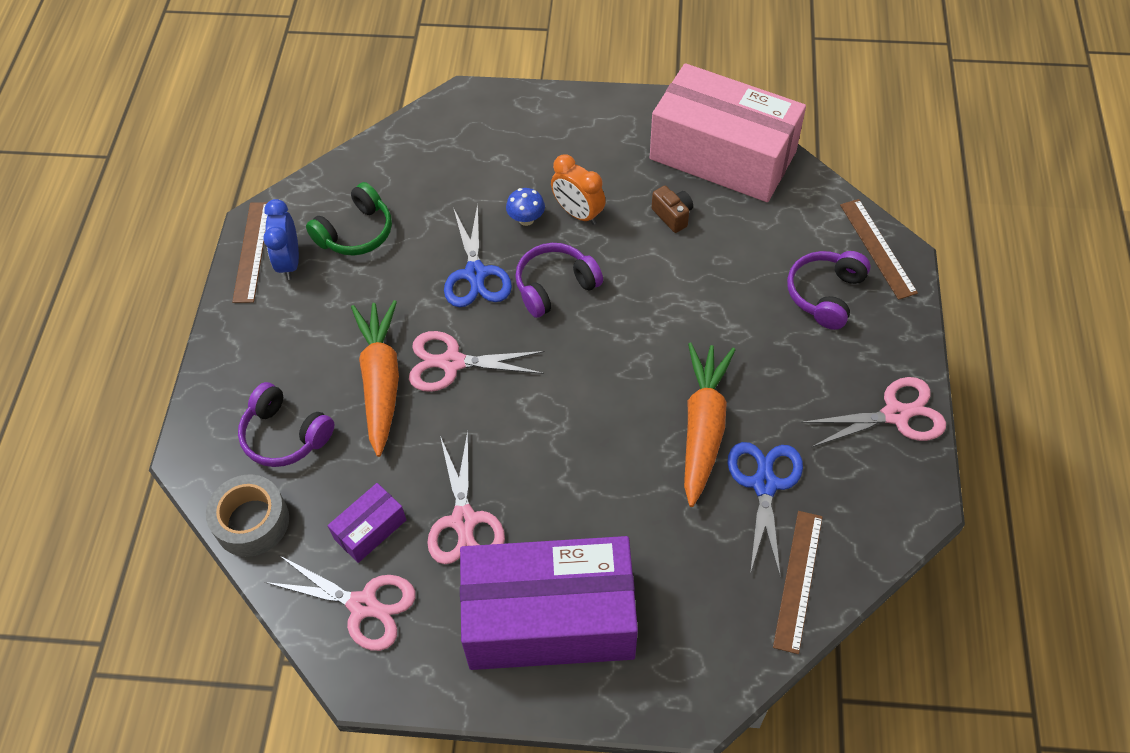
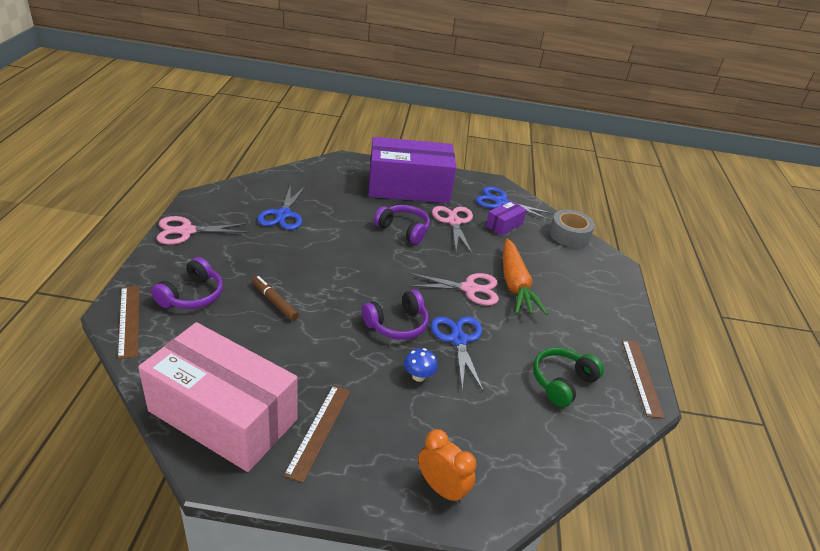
camera: 175 degrees right, 20 degrees down
purple headphones [238,382,334,467] -> purple headphones moved to [374,205,430,244]
blue clock [263,199,299,280] -> none
pink scissors [265,556,416,651] -> blue scissors [476,187,553,220]
orange clock [551,155,606,225] -> orange clock moved to [418,429,476,504]
brown camera [652,186,693,233] -> none
orange carrot [684,343,735,507] -> none
brown ruler [773,511,823,654] -> brown ruler moved to [284,385,351,483]
none -> brown marker [252,276,299,321]

